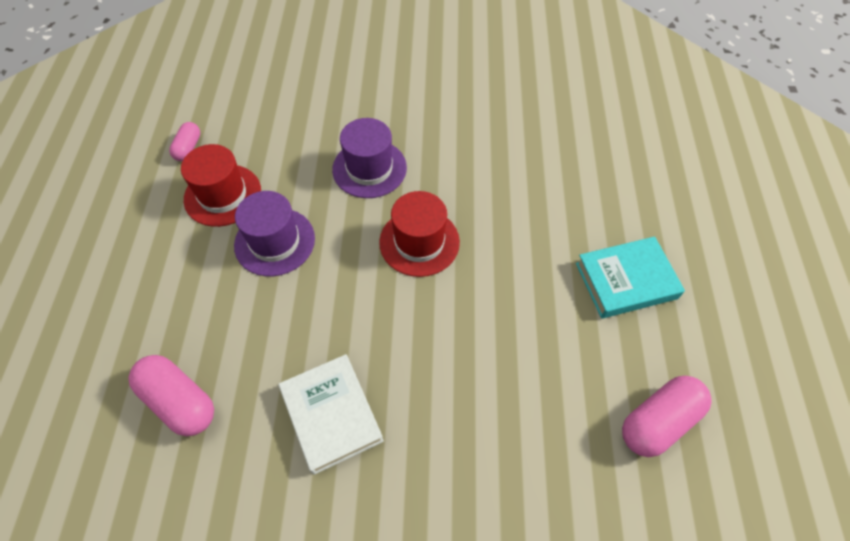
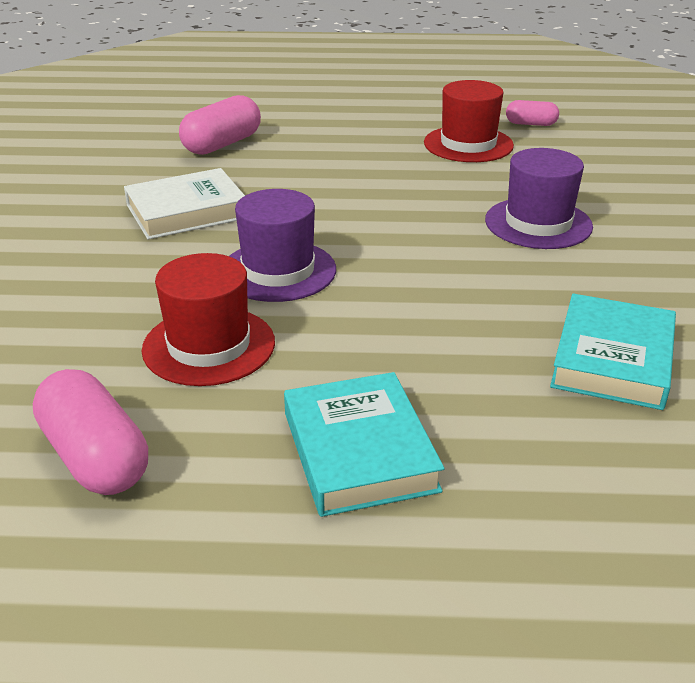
camera: 90 degrees right, 25 degrees down
purple hat [234,191,315,276] -> purple hat moved to [229,189,336,302]
red hat [379,191,460,277] -> red hat moved to [142,253,275,386]
none -> turquoise book [550,293,676,410]

